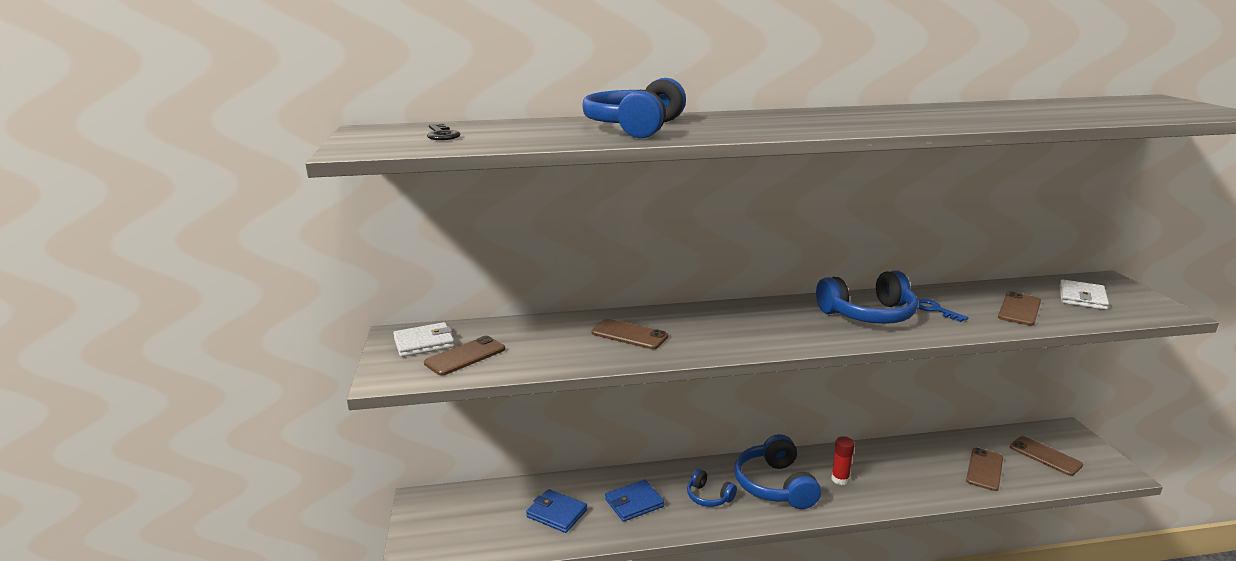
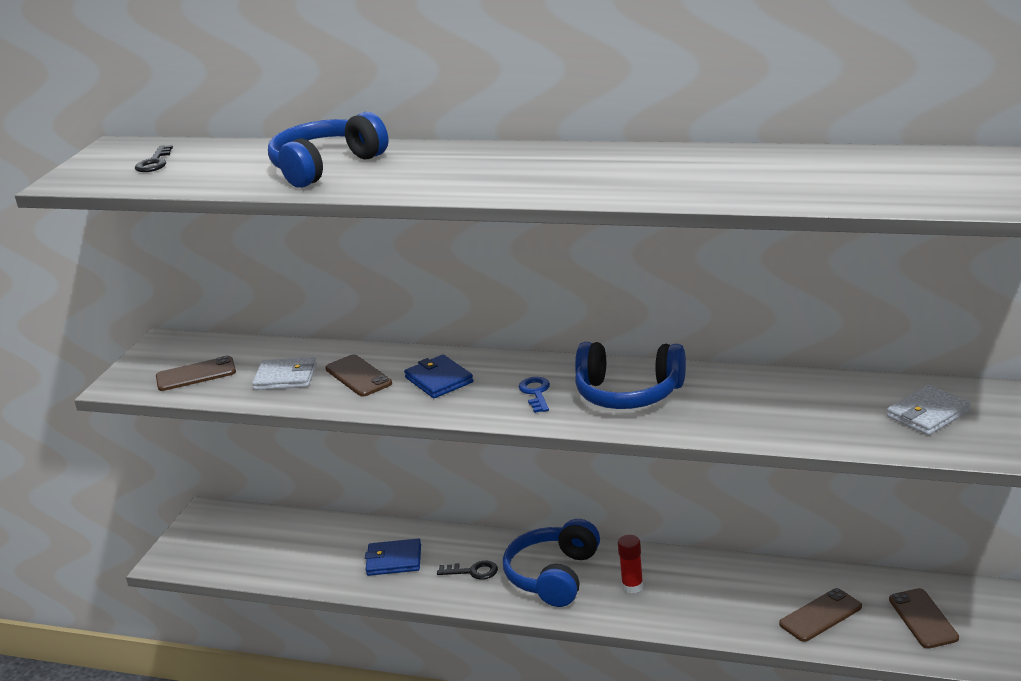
camera: 30 degrees right, 5 degrees up
white wallet [393,322,455,357] -> white wallet moved to [252,357,317,390]
blue wallet [526,489,587,533] -> blue wallet moved to [404,355,474,398]
blue headphones [687,469,737,507] -> black key [437,561,498,580]
blue key [917,298,968,322] -> blue key moved to [519,377,550,413]
brown phone [998,292,1041,326] -> none

